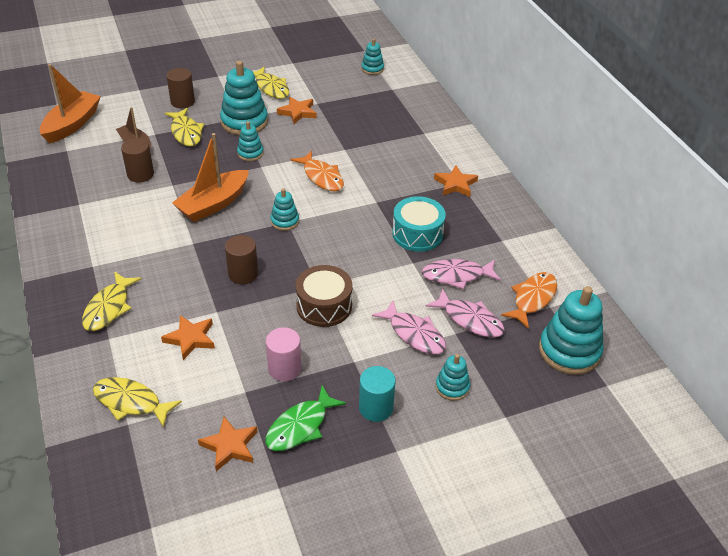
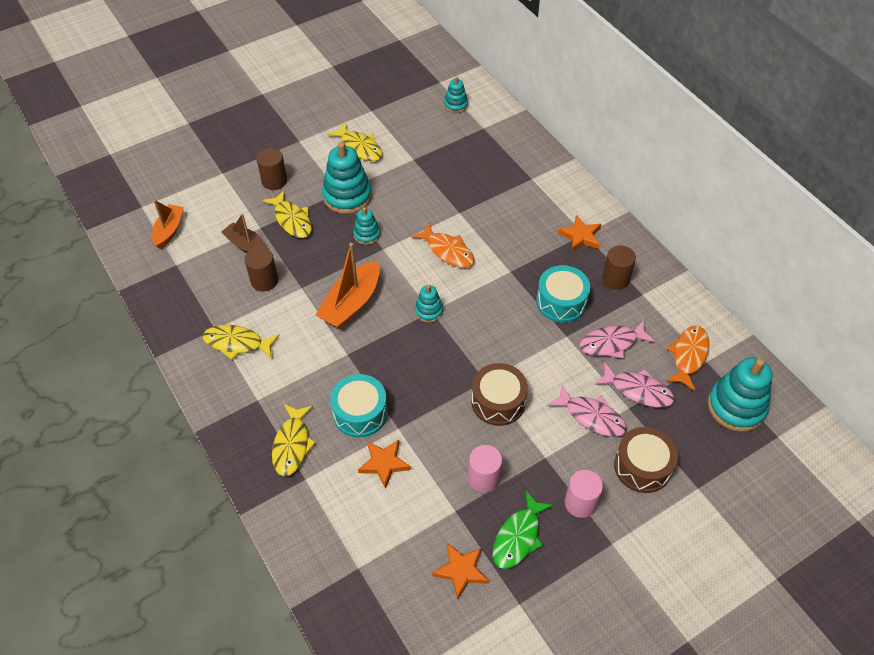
camera: 10 degrees left, 10 degrees up
orange boat [40,64,101,143] -> orange boat [152,200,184,249], size x0.65
yellow fish [93,377,182,428] -> yellow fish moved to [202,325,280,360]
brown cylinder [225,235,258,284] -> brown cylinder moved to [602,245,636,290]
orange star [277,97,317,124] -> none
turquoise cylinder [359,366,396,422] -> pink cylinder [565,470,603,518]
turquoise stacking toy [435,354,470,401] -> brown drum [614,427,678,493]
none -> turquoise drum [330,374,388,437]

